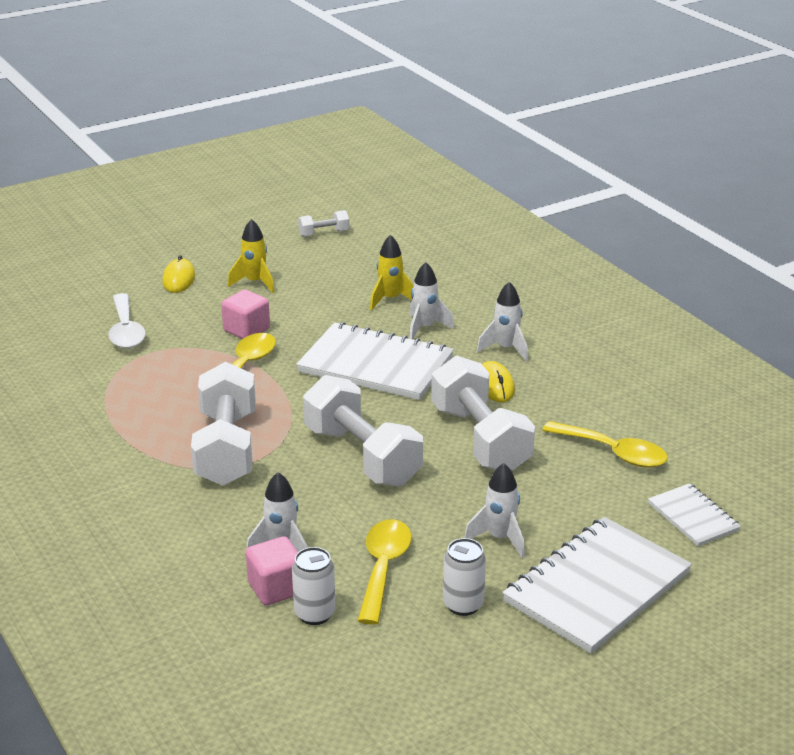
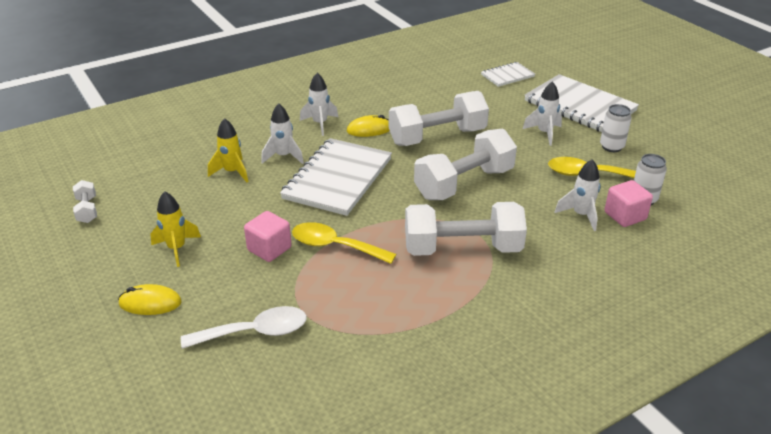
camera: 90 degrees left, 5 degrees up
yellow spoon [542,421,668,468] -> none

